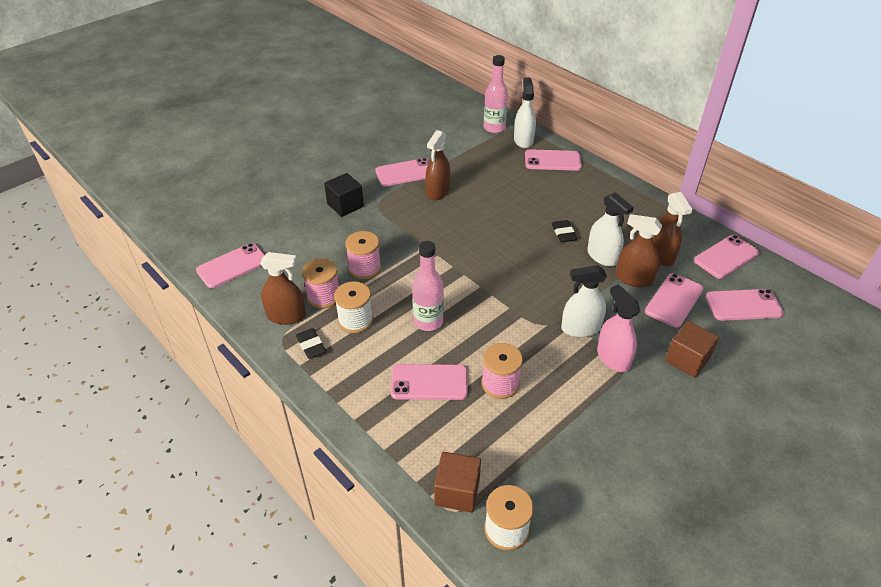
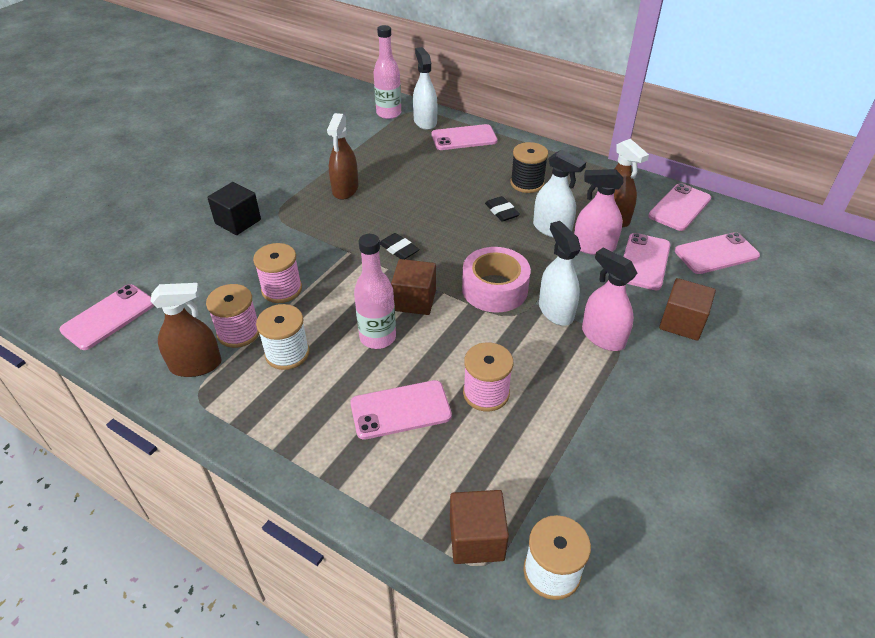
camera: 15 degrees left, 0 degrees up
black eraser [296,328,326,359] -> black eraser moved to [380,233,420,259]
pink phone [375,158,430,186] -> none
white spray bottle [561,265,607,337] -> white spray bottle turned 90 degrees clockwise [539,221,581,326]
brown spray bottle [616,214,662,287] -> pink spray bottle [574,169,624,255]
none -> brown cube [391,259,436,315]
none -> pink tape [462,247,531,313]
none -> black spool [510,142,548,193]

